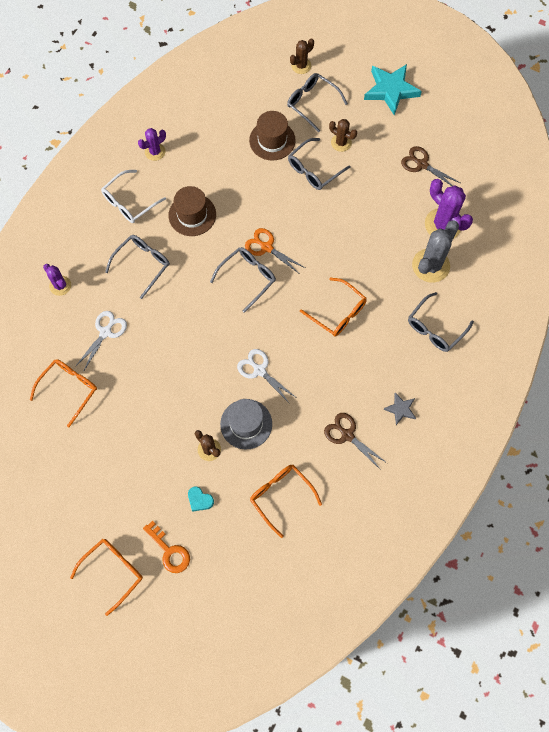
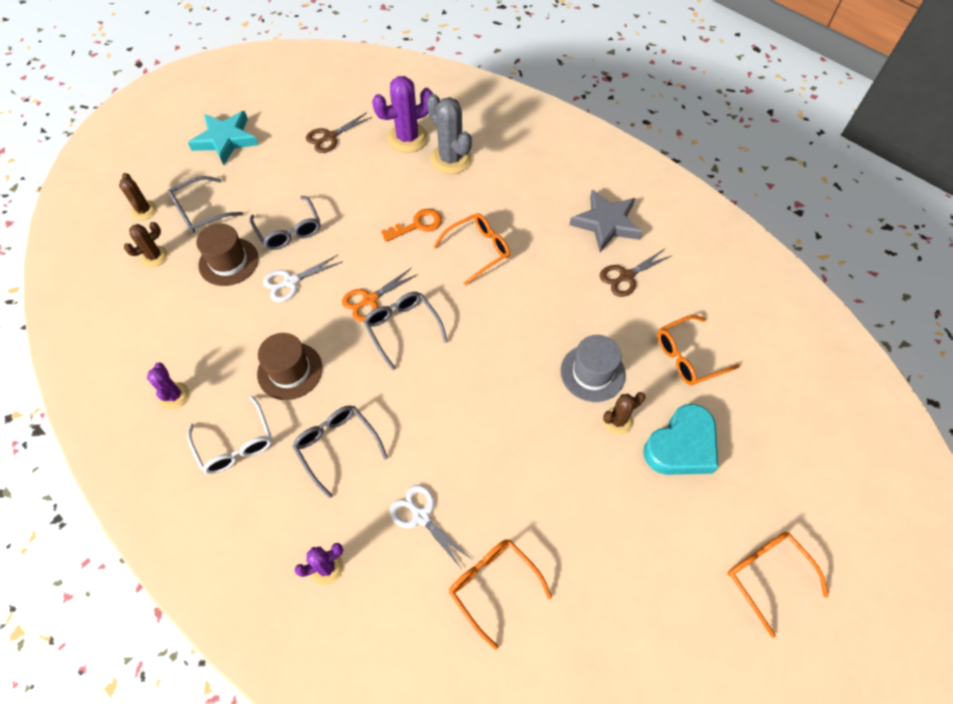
camera: 75 degrees left, 10 degrees down
orange key [143,521,190,573] -> orange key moved to [381,209,442,242]
turquoise heart [188,486,214,512] -> turquoise heart [643,404,718,475], size x2.24
white scissors [237,349,297,404] -> white scissors moved to [263,255,343,302]
brown cactus [329,119,357,152] -> brown cactus moved to [124,222,168,267]
grey star [383,392,416,425] -> grey star [569,190,643,252], size x1.96
grey glasses [408,292,474,352] -> none

